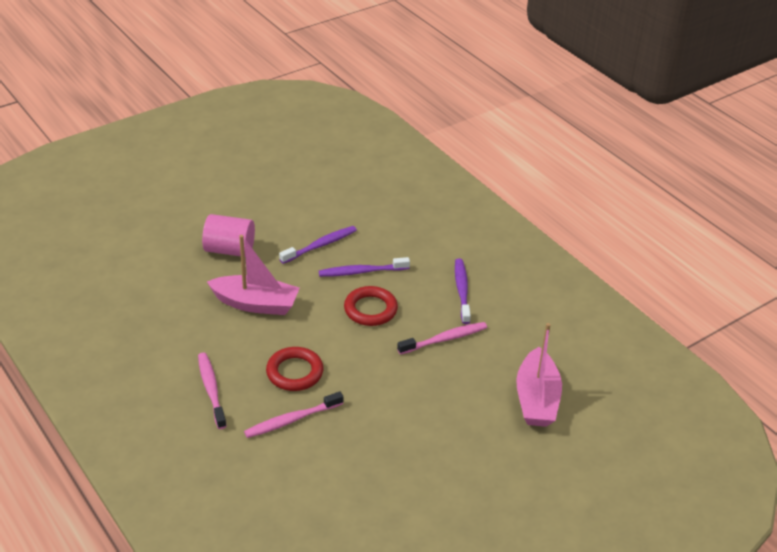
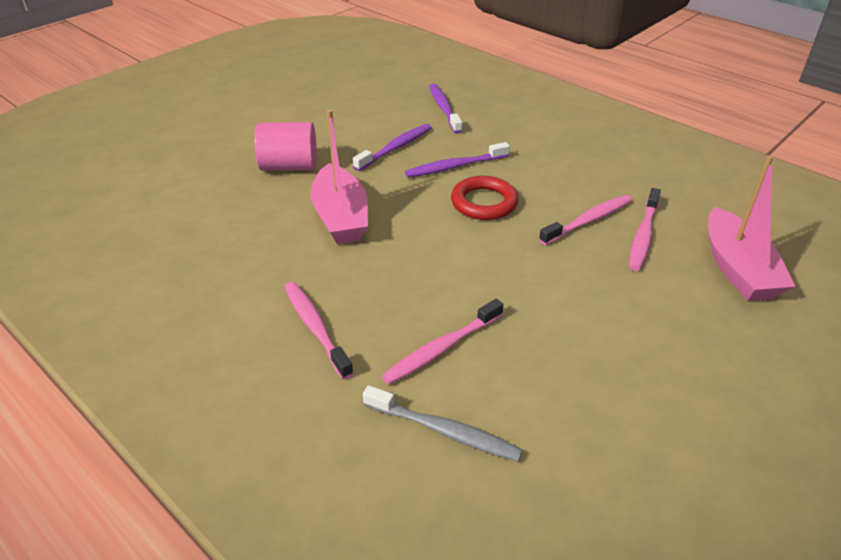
camera: 10 degrees left, 0 degrees up
pink boat [207,235,299,315] -> pink boat turned 75 degrees clockwise [311,110,368,244]
red ring [266,347,323,391] -> none
purple toothbrush [455,258,471,324] -> purple toothbrush moved to [429,83,462,134]
none -> grey toothbrush [363,385,523,462]
none -> pink toothbrush [629,188,661,271]

